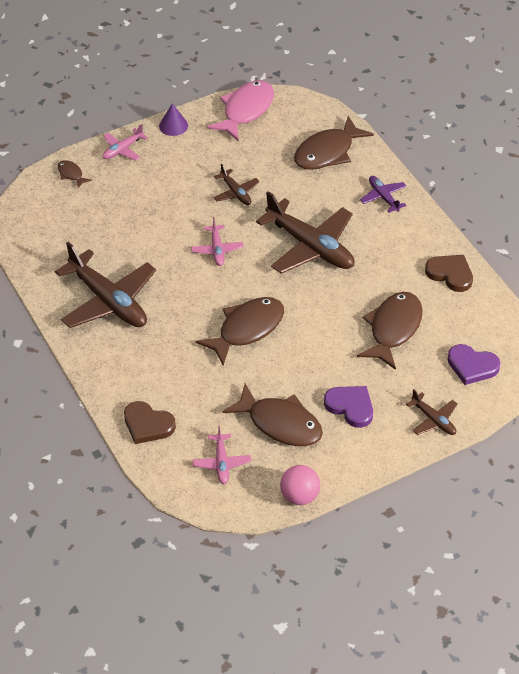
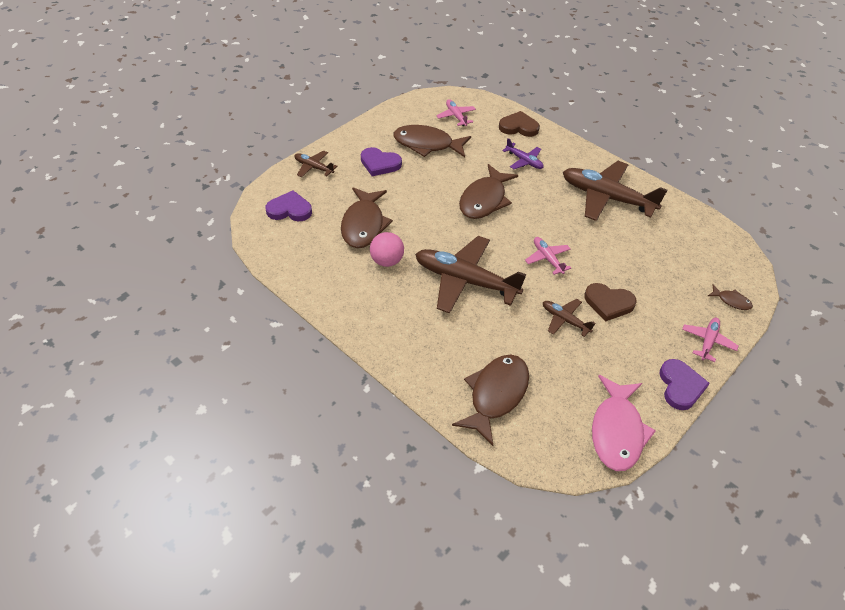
camera: 160 degrees right, 0 degrees up
purple cone [159,103,188,136] -> purple heart [660,359,710,410]
pink ball [280,465,320,505] -> pink ball moved to [370,232,404,267]
purple plane [360,176,407,213] -> purple plane moved to [502,138,544,169]
brown heart [425,255,473,292] -> brown heart moved to [584,283,637,322]

